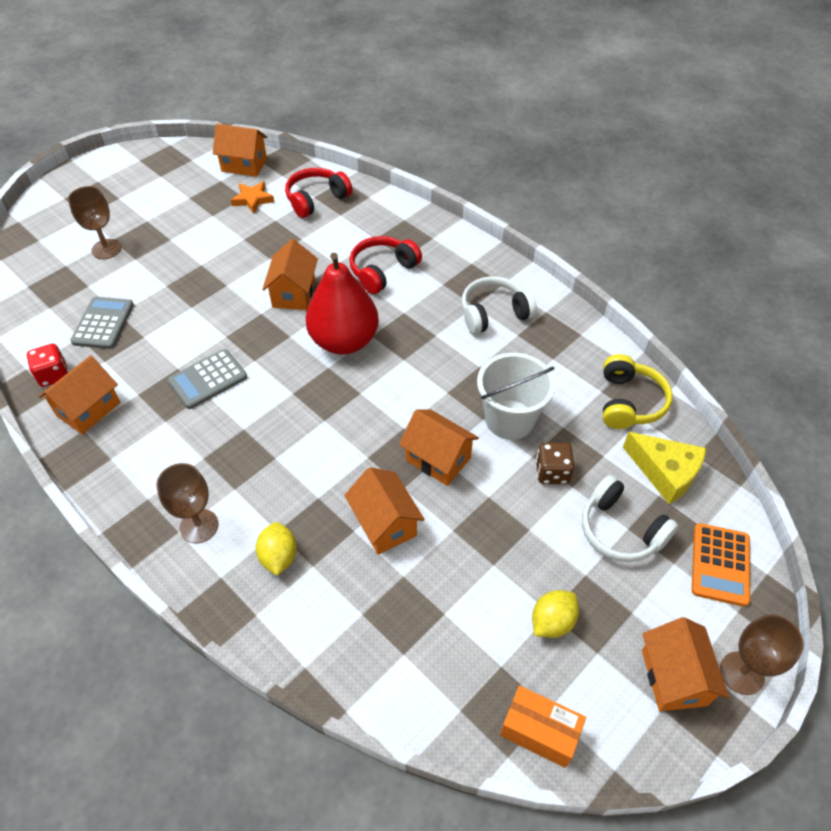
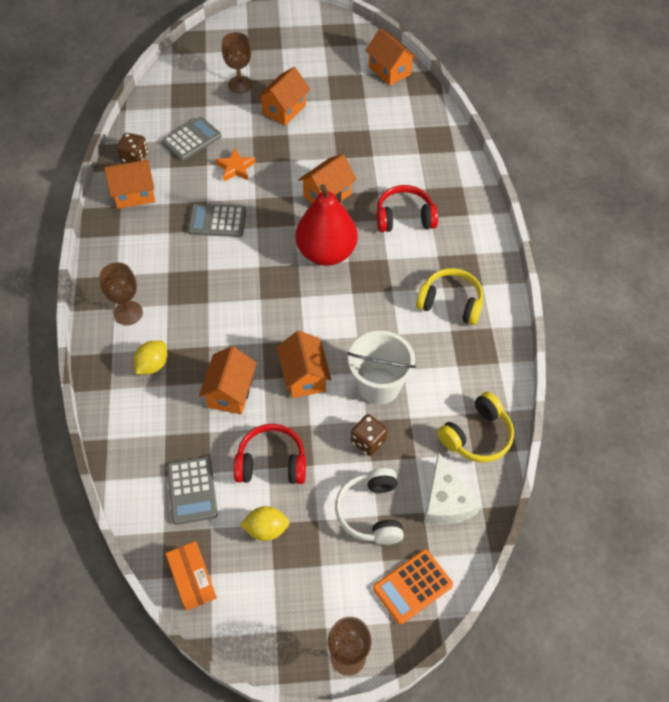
camera: 40 degrees right, 5 degrees up
red dice [27,344,69,387] -> brown dice [117,133,148,163]
orange star [231,181,274,214] -> orange star moved to [215,149,256,181]
red headphones [285,168,352,218] -> red headphones moved to [234,424,306,484]
white headphones [462,276,537,334] -> yellow headphones [416,268,483,325]
yellow cheese [623,432,706,504] -> white cheese [424,452,481,525]
orange house [642,617,729,711] -> orange house moved to [257,67,310,126]
none -> grey calculator [167,457,218,525]

